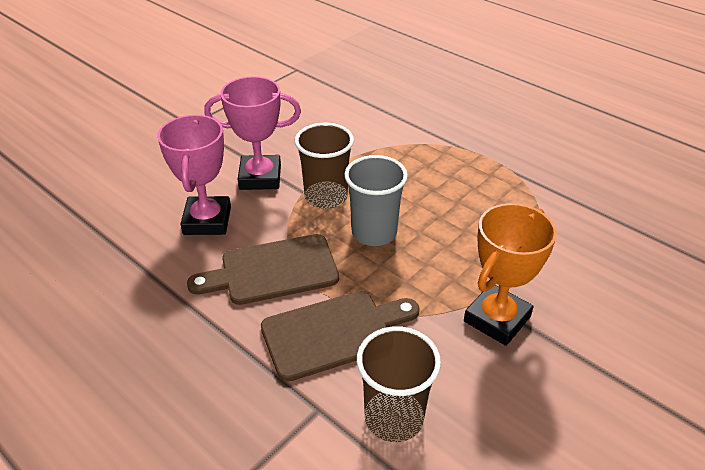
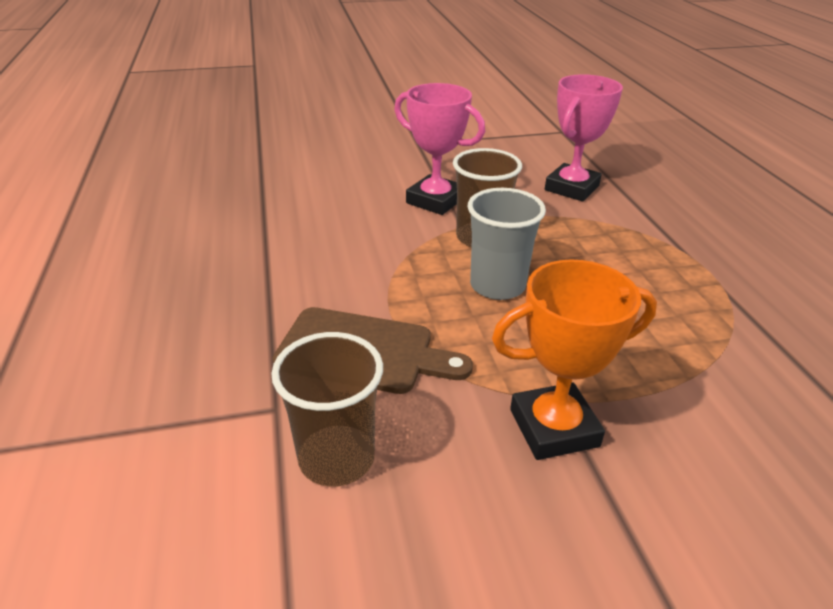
camera: 35 degrees right, 5 degrees down
pink trophy [157,115,231,235] -> pink trophy moved to [545,74,623,202]
brown cutting board [187,234,339,305] -> none

